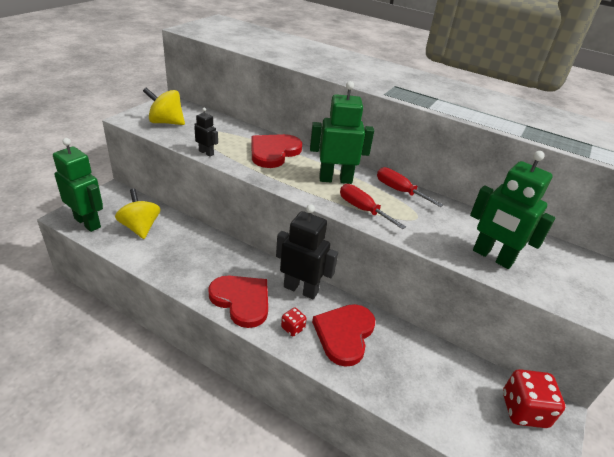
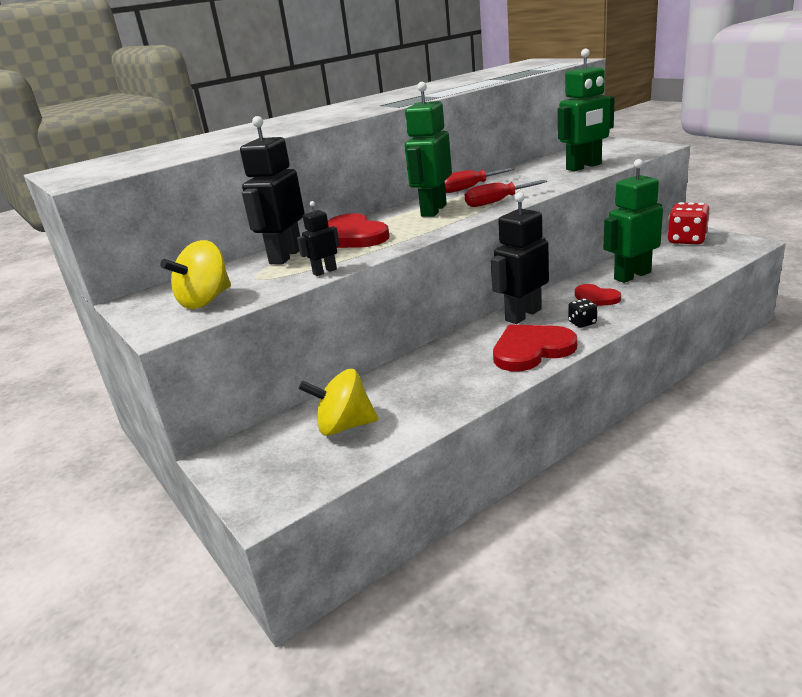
camera: 60 degrees left, 10 degrees down
green robot [53,138,103,232] -> green robot moved to [604,159,663,283]
red dice [281,308,307,337] -> black dice [568,299,597,328]
red heart [312,304,375,367] -> red heart [575,284,621,306], size x0.61
none -> black robot [240,116,305,265]

